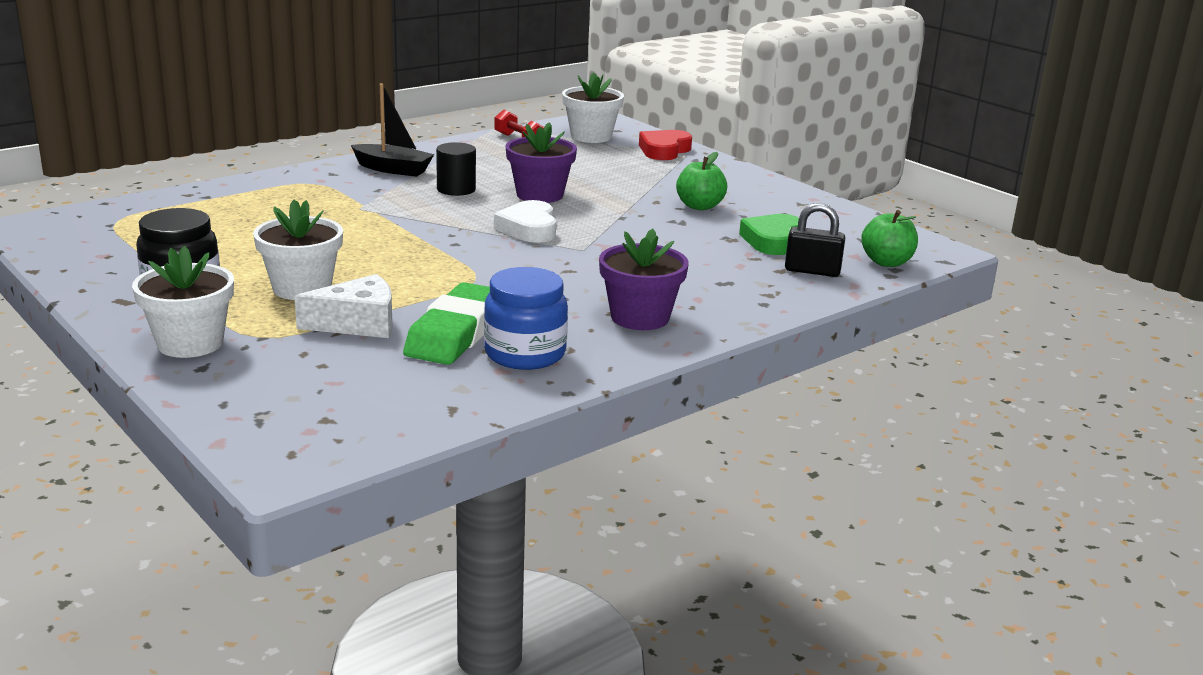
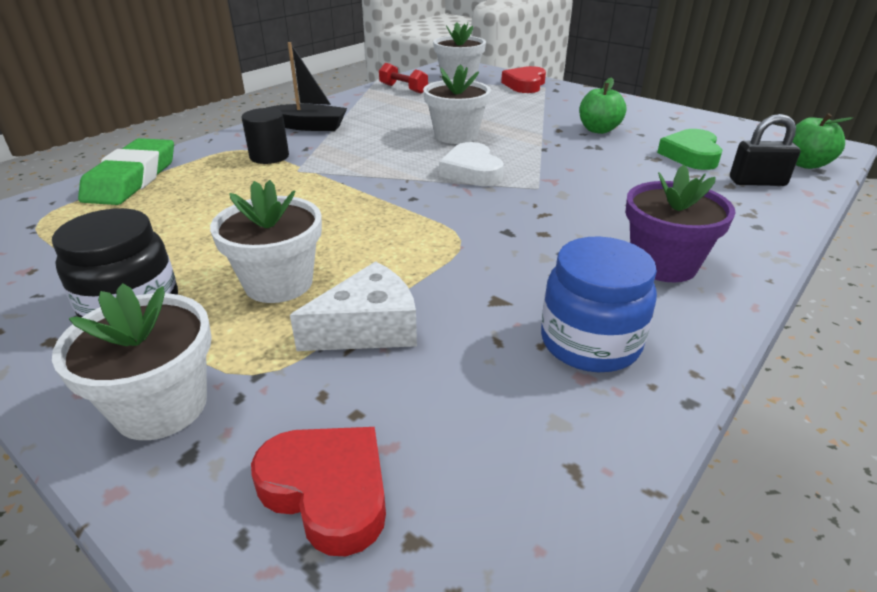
camera: 10 degrees left, 10 degrees up
green eraser [403,282,490,365] -> green eraser moved to [78,138,174,205]
black cylinder [436,142,476,196] -> black cylinder moved to [242,108,289,164]
purple flower pot [505,122,577,203] -> white flower pot [423,64,491,144]
none -> red heart [251,427,386,556]

